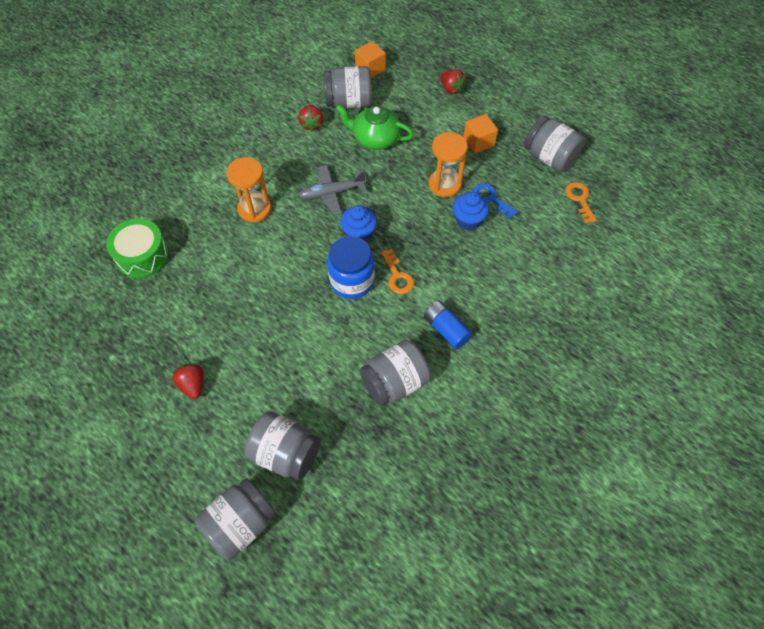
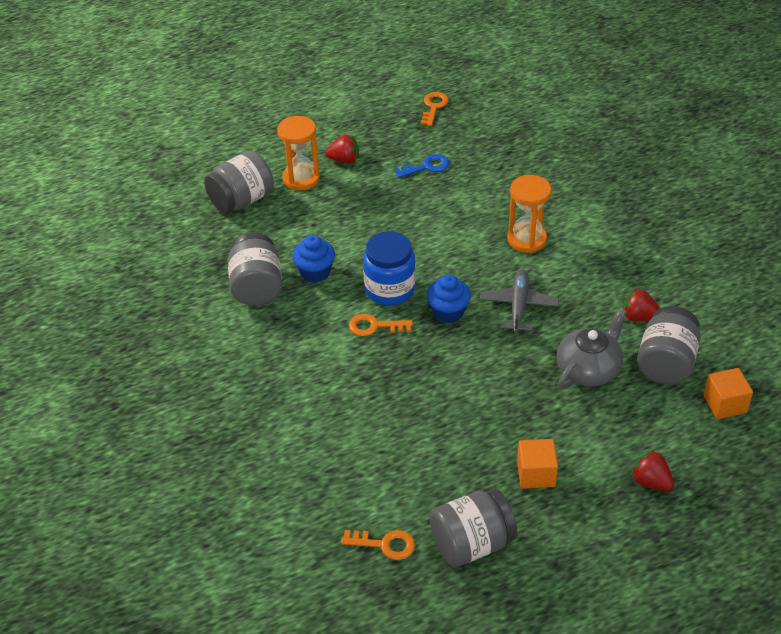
camera: 115 degrees right, 15 degrees down
green drum [106,218,169,278] -> none
grey jar [195,479,276,560] -> none
green teapot [336,104,414,150] -> grey teapot [557,308,627,389]
blue battery [424,301,472,349] -> none
orange hourglass [429,132,468,197] -> orange hourglass moved to [277,116,320,191]
red strawberry [440,69,466,94] -> red strawberry turned 60 degrees clockwise [631,450,674,491]
blue cupcake [453,192,489,230] -> blue cupcake moved to [293,235,335,283]
blue key [473,183,517,219] -> blue key moved to [394,154,449,178]
none -> orange key [421,92,449,126]

